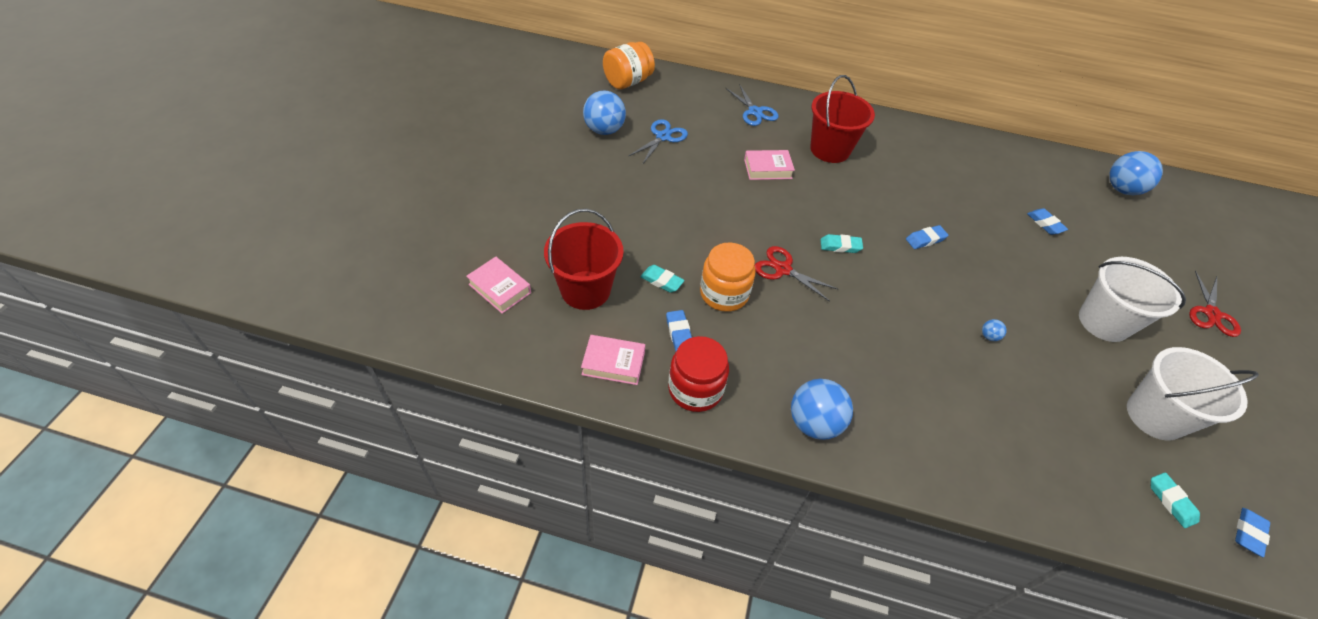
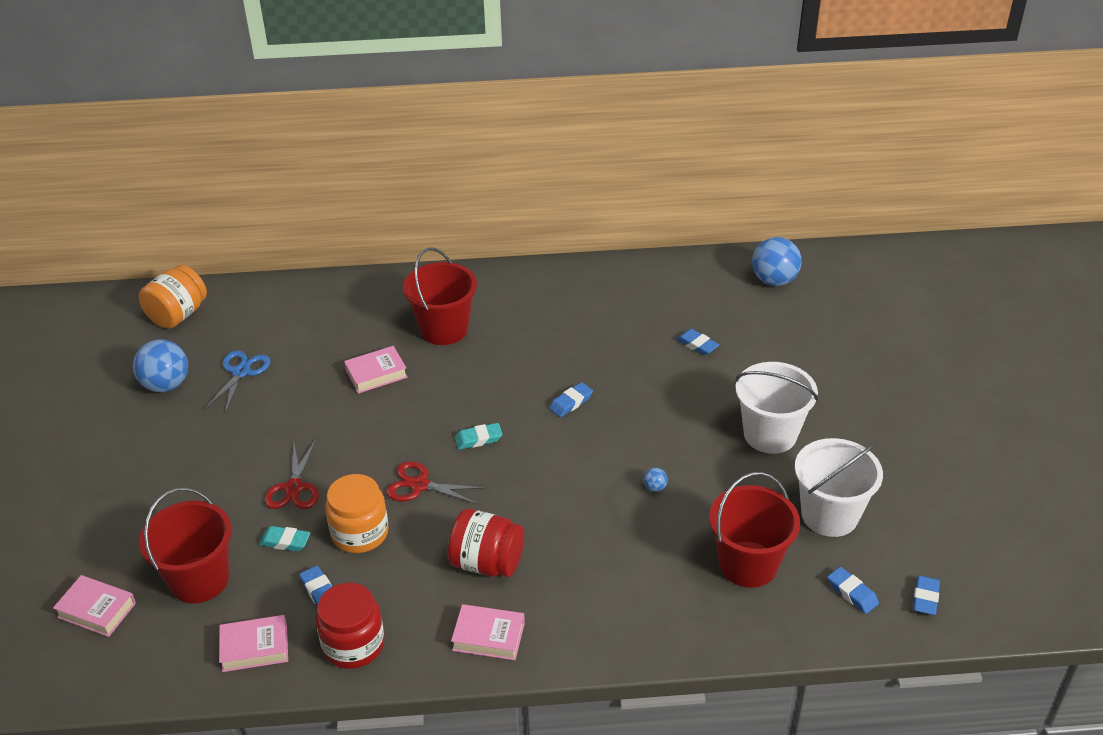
camera: 15 degrees left, 10 degrees down
blue scissors [725,84,779,126] -> none
blue ball [791,379,853,440] -> pink book [451,604,525,660]
turquoise eraser [1151,472,1200,528] -> blue eraser [828,567,879,614]
red scissors [1189,270,1241,337] -> red scissors moved to [264,439,319,509]
none -> red jar [448,508,524,577]
none -> red bucket [709,472,800,588]

